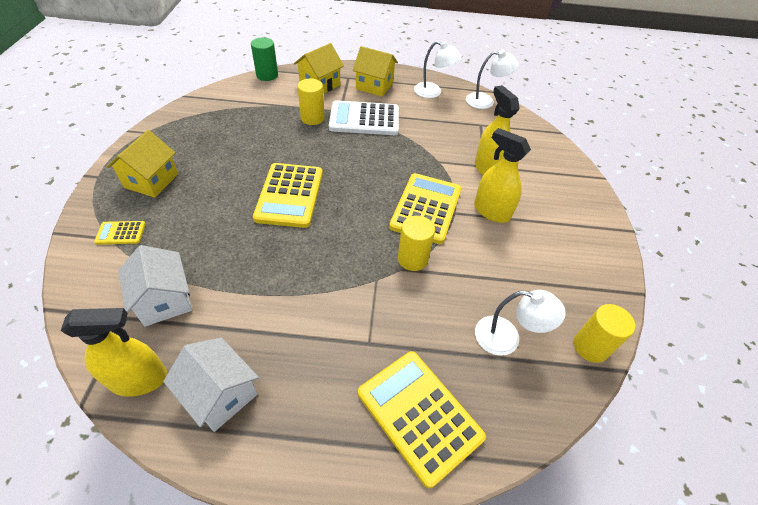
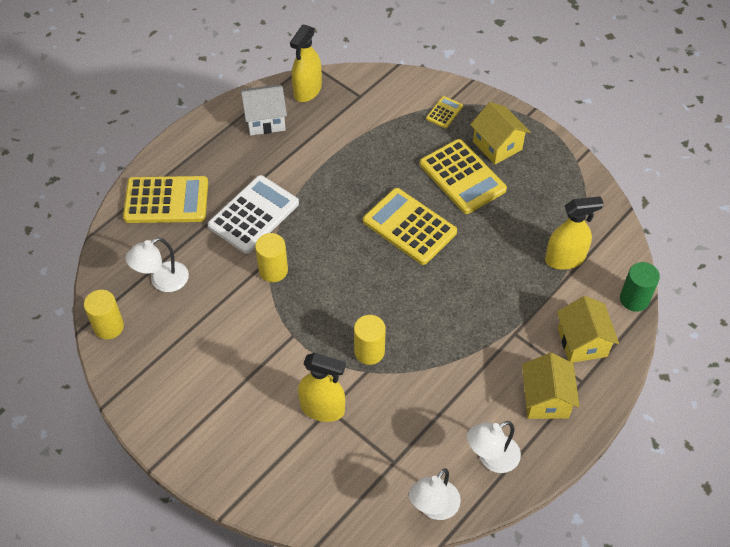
camera: 130 degrees right, 5 degrees up
white house [119,245,192,327] -> none
yellow cylinder [298,79,325,125] -> yellow cylinder moved to [354,315,386,365]
white calculator [329,100,399,135] -> white calculator moved to [208,175,299,254]
yellow house [353,46,398,97] -> yellow house turned 60 degrees counterclockwise [522,353,580,419]
yellow calculator [389,173,461,244] -> yellow calculator moved to [420,139,507,214]
yellow spray bottle [474,128,531,223] -> yellow spray bottle moved to [545,196,604,269]

